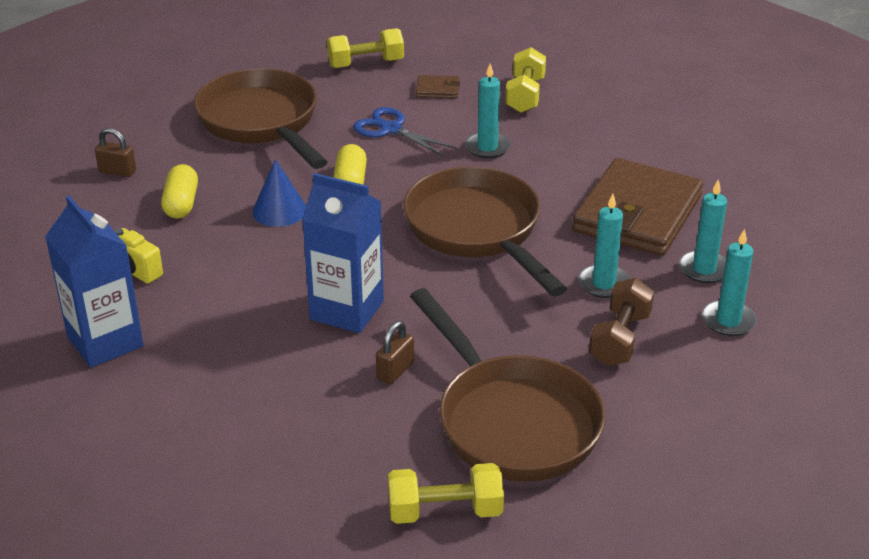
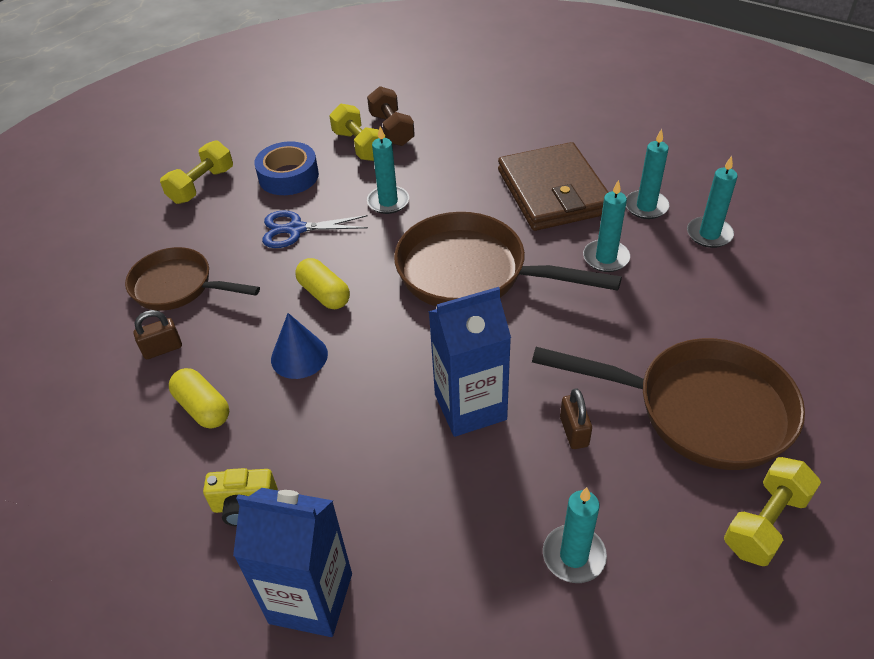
camera: 40 degrees left, 10 degrees up
brown padlock [95,128,136,177] -> brown padlock moved to [133,310,182,359]
brown pan [194,68,328,169] -> brown pan [125,247,260,311], size x0.64
brown wallet [416,75,460,98] -> blue tape [254,141,319,195]
brown dumbbell [589,278,654,366] -> brown dumbbell moved to [367,86,415,146]
none -> turquoise candle [543,487,607,583]

